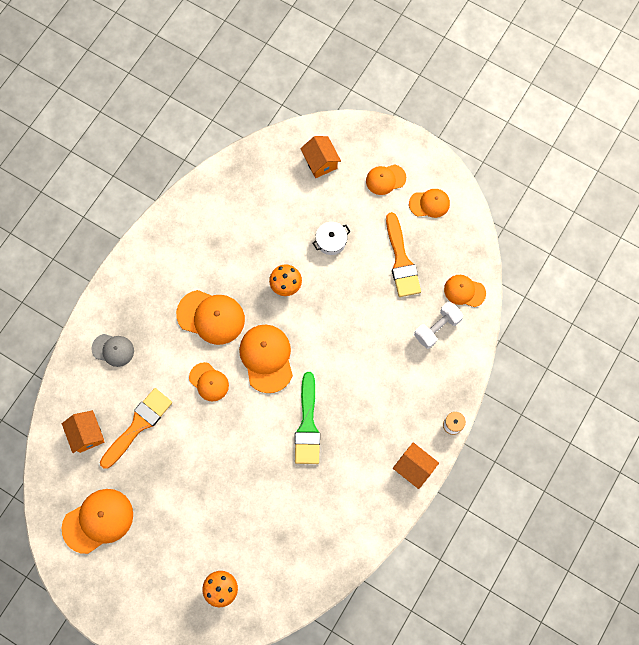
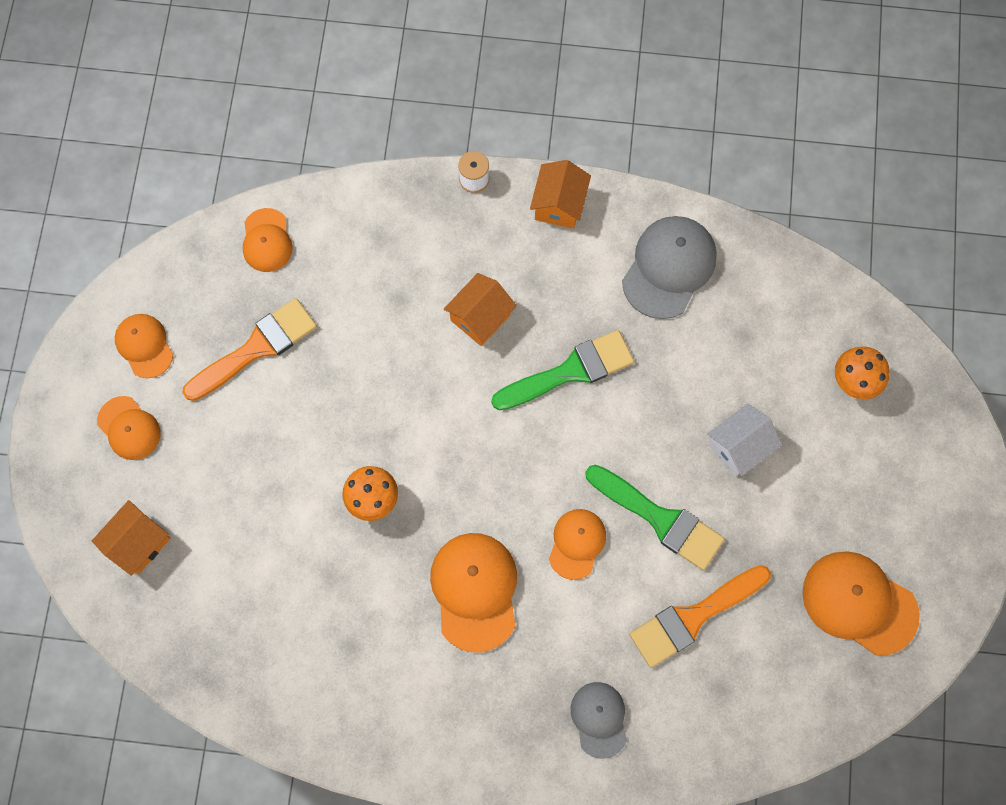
camera: 115 degrees left, 0 degrees up
orange house [62,410,104,453] -> orange house moved to [444,273,517,346]
orange brush [100,388,172,469] -> orange brush turned 45 degrees counterclockwise [629,565,771,668]
orange cap [239,325,293,393] -> none
white pot [313,222,351,255] -> none
white dumbbell [414,302,463,349] -> none
none -> green brush [585,465,725,570]
none -> grey cap [622,216,717,319]
none -> white house [707,404,782,477]

